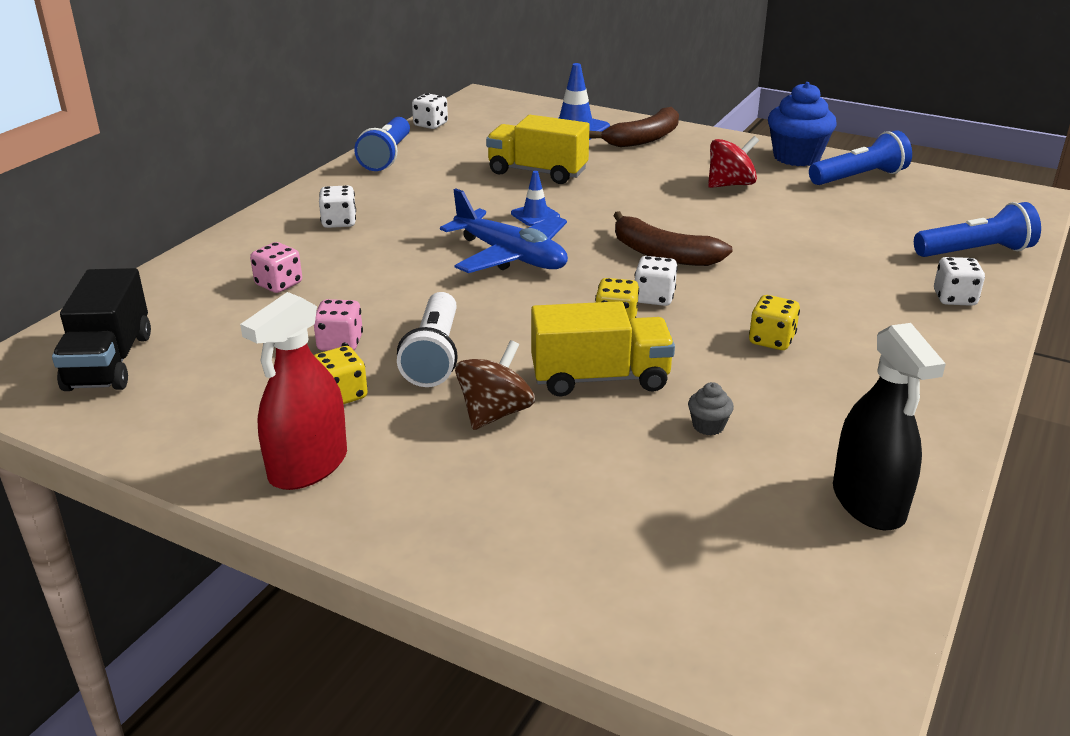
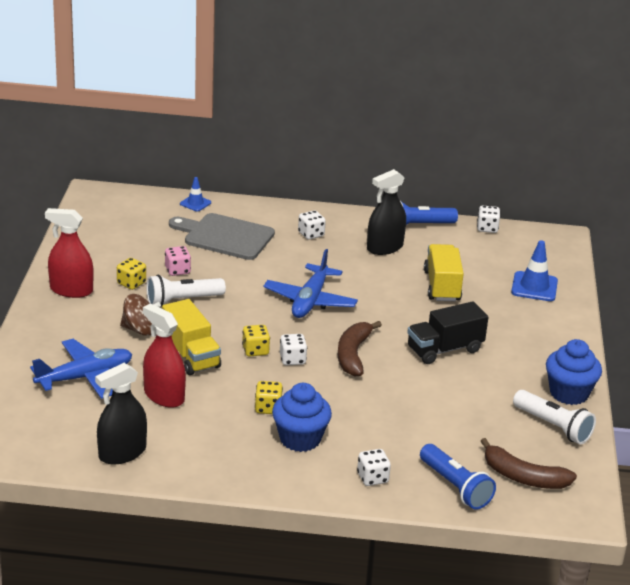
camera: 65 degrees right, 0 degrees up
black truck [52,268,151,391] -> black truck moved to [407,301,489,364]
pink dice [250,242,302,293] -> grey cutting board [169,213,275,260]
blue traffic cone [511,171,560,226] -> blue traffic cone moved to [180,177,211,212]
brown banana [589,107,679,147] -> brown banana moved to [481,438,577,489]
grey cupcake [688,382,734,435] -> red spray bottle [143,303,186,408]
red spinning top [708,136,759,188] -> none
blue flashlight [809,131,912,185] -> white flashlight [513,390,596,444]
none -> blue plane [30,339,132,399]
none -> blue cupcake [272,383,332,452]
none -> black spray bottle [367,169,406,255]

